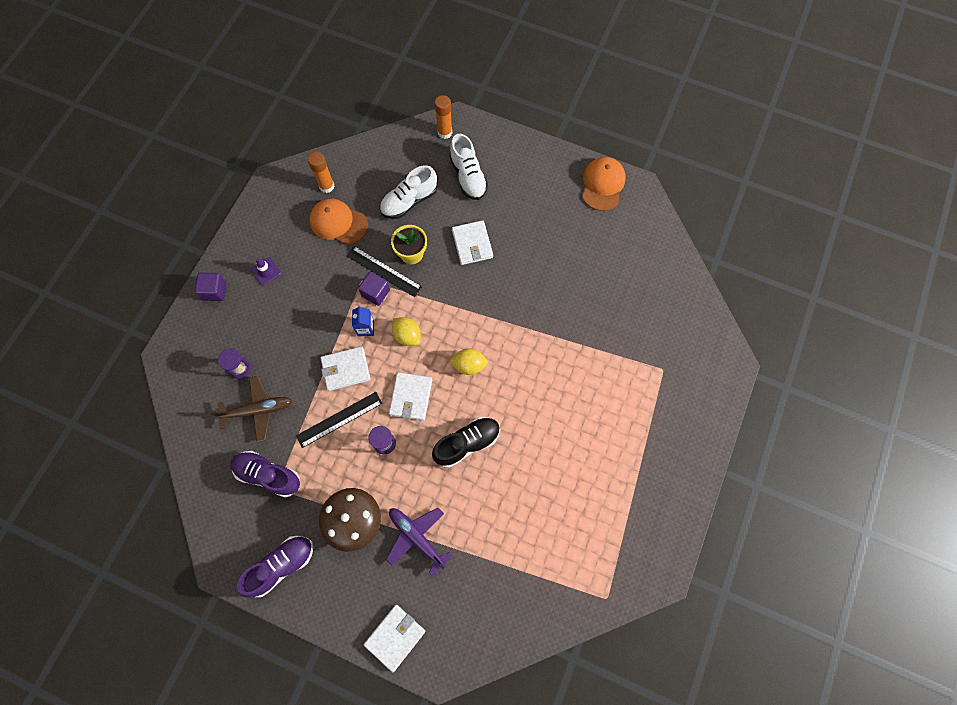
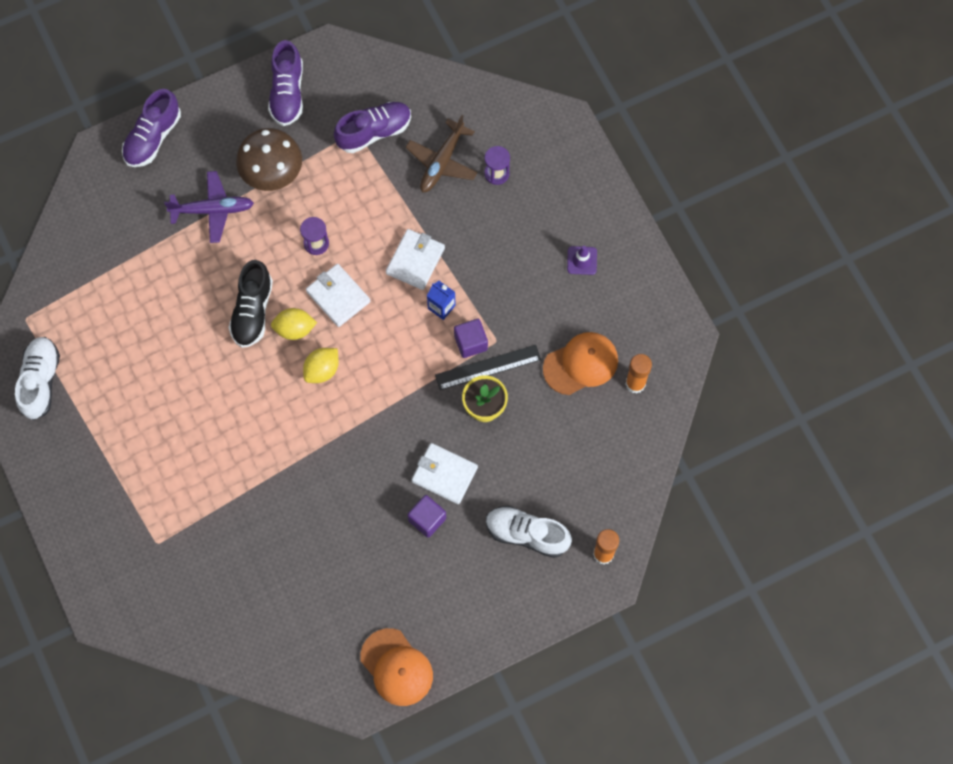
camera: 130 degrees right, 0 degrees up
purple cube [195,273,227,301] -> purple cube moved to [408,495,446,538]
black ruler [296,392,383,448] -> none
white wallet [364,605,426,672] -> purple shoe [122,89,181,167]
white shoe [380,165,437,219] -> white shoe moved to [15,337,60,420]
yellow lemon [392,317,421,346] -> yellow lemon moved to [271,308,317,340]

